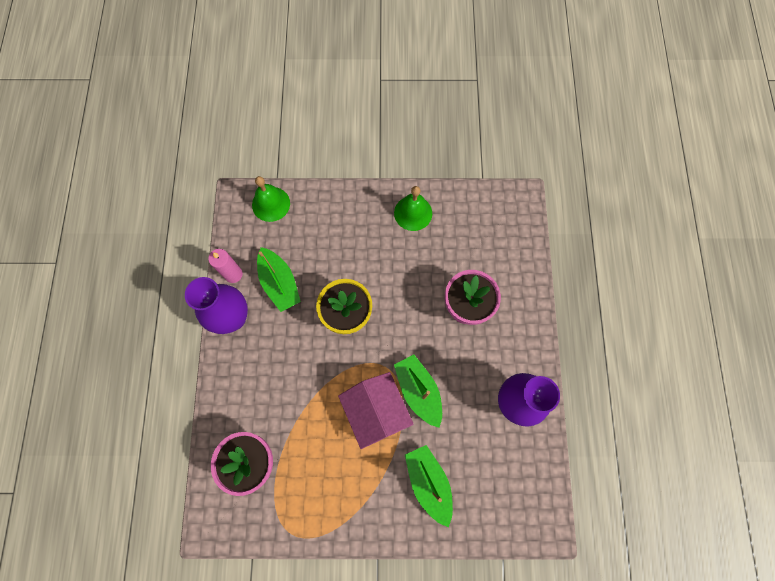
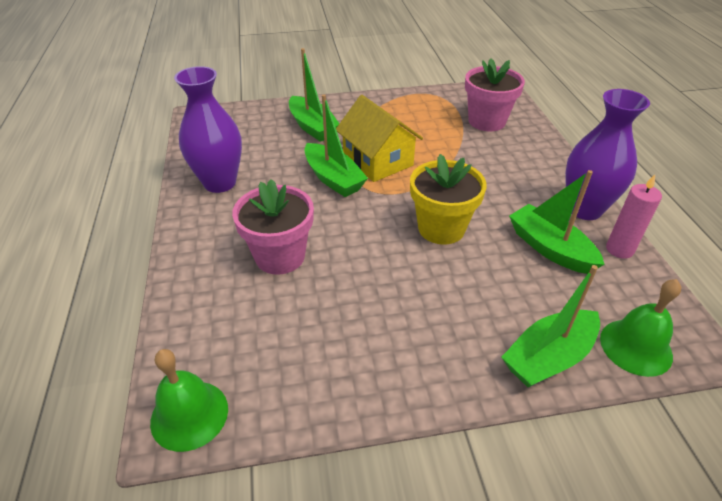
camera: 170 degrees right, 30 degrees down
pink house [338,372,414,449] -> yellow house [336,95,423,182]
green bell [394,186,432,231] -> green bell moved to [150,349,228,452]
none -> green boat [501,265,600,388]

